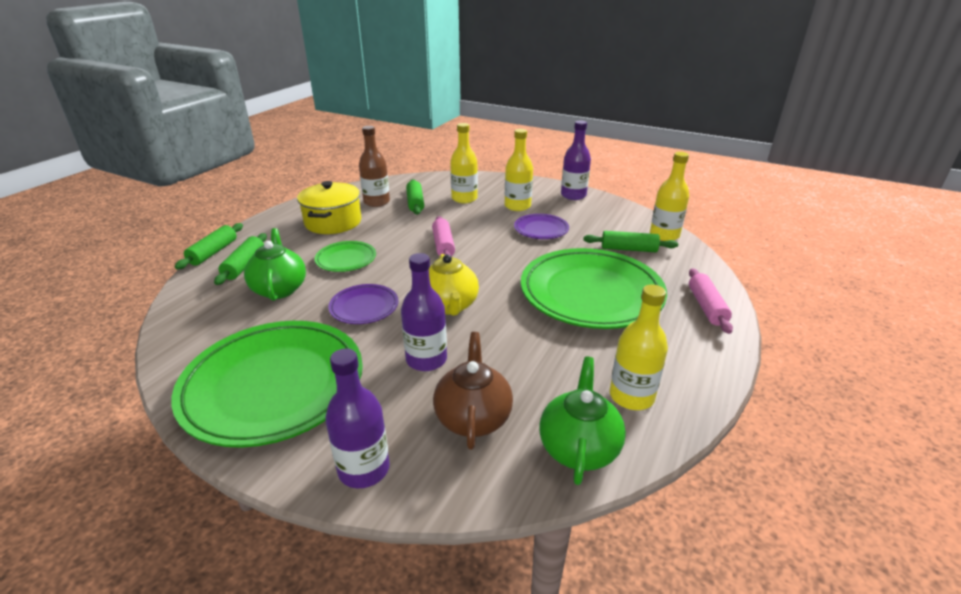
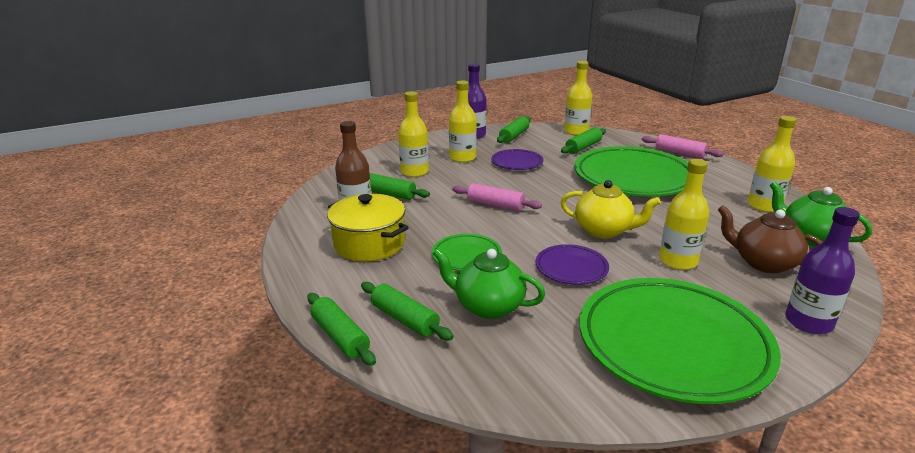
camera: 55 degrees left, 5 degrees down
purple bottle [401,253,447,371] -> yellow bottle [659,159,709,270]
none -> green rolling pin [497,116,531,143]

